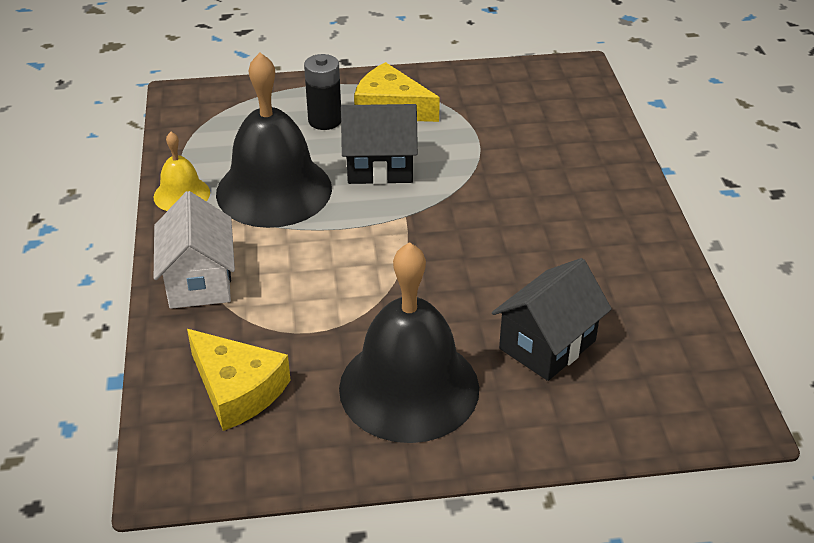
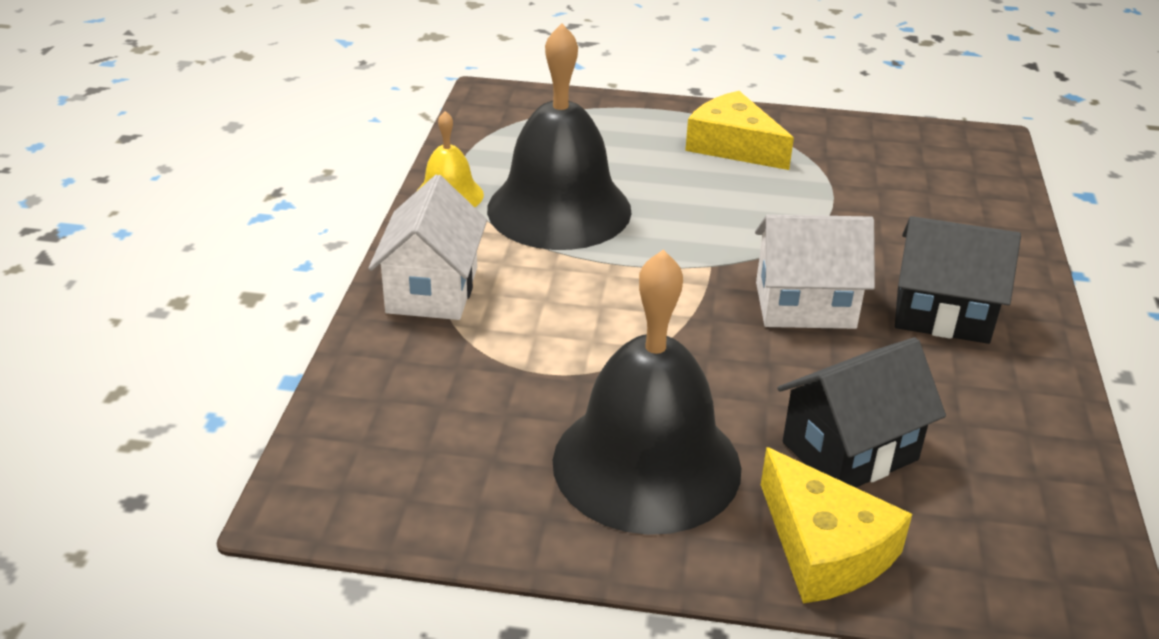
camera: 15 degrees right, 5 degrees down
yellow cheese [187,329,291,431] -> yellow cheese moved to [761,447,912,603]
black battery [304,54,341,130] -> none
black house [341,104,418,184] -> black house moved to [895,216,1021,344]
none -> white house [755,214,875,329]

